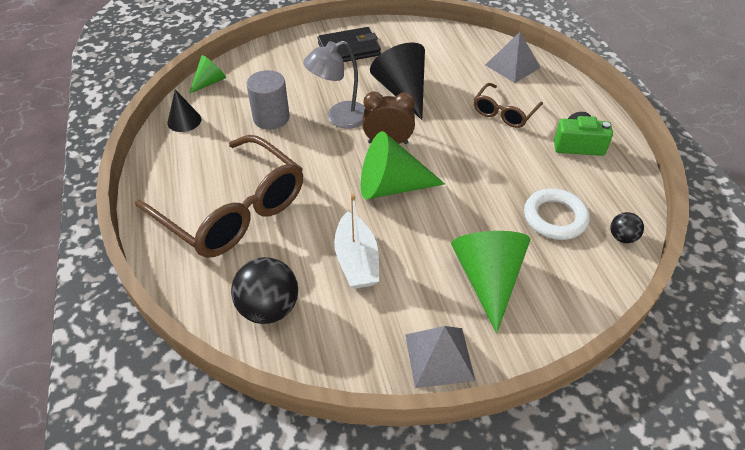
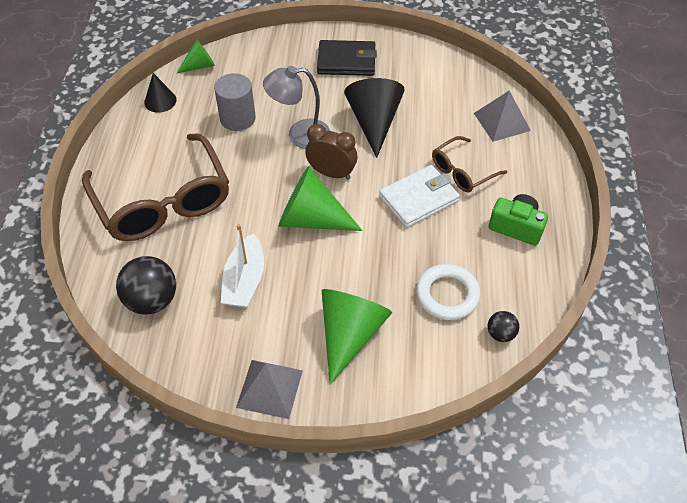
camera: 20 degrees right, 5 degrees up
none -> white wallet [379,165,460,228]

